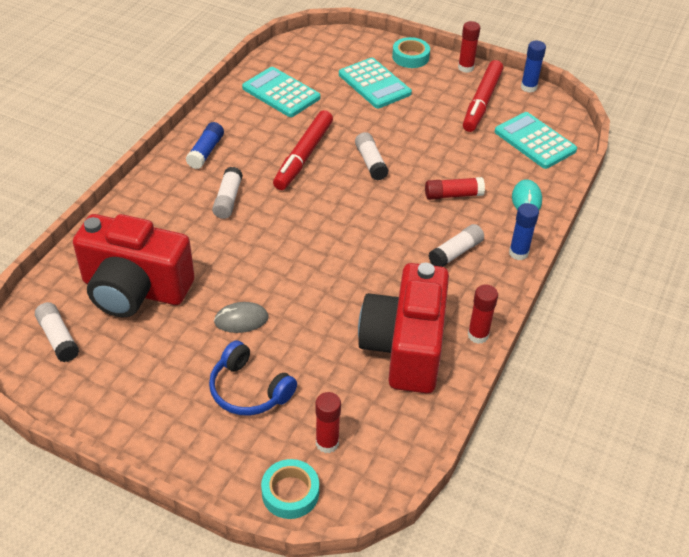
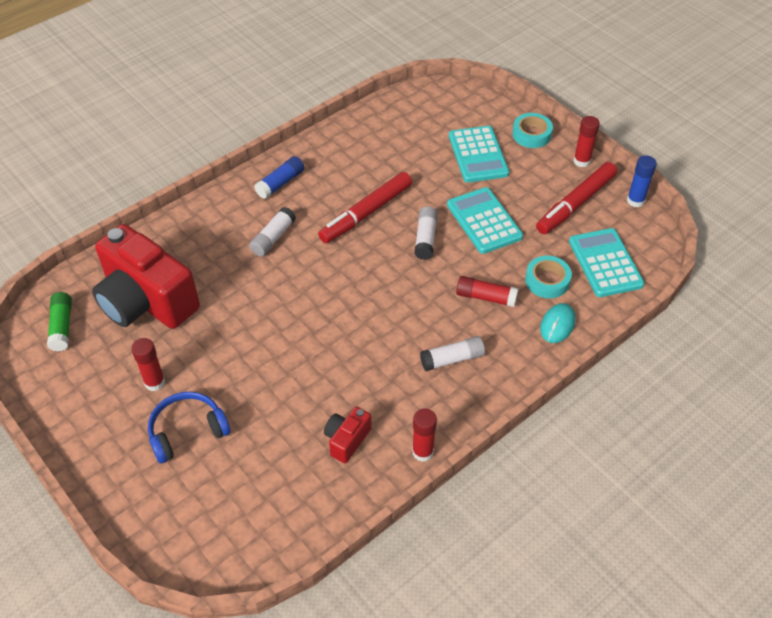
camera: 25 degrees right, 5 degrees up
white glue stick [35,302,79,362] -> green glue stick [47,292,72,352]
blue headphones [209,340,297,416] -> blue headphones turned 90 degrees clockwise [148,392,231,463]
grey mouse [214,302,269,333] -> none
turquoise calculator [242,67,320,117] -> turquoise calculator moved to [447,187,523,254]
turquoise tape [261,459,319,519] -> turquoise tape moved to [525,256,572,298]
red glue stick [315,392,341,453] -> red glue stick moved to [131,338,165,391]
red camera [358,263,449,394] -> red camera [324,407,371,463], size x0.44
blue glue stick [509,203,539,260] -> none

